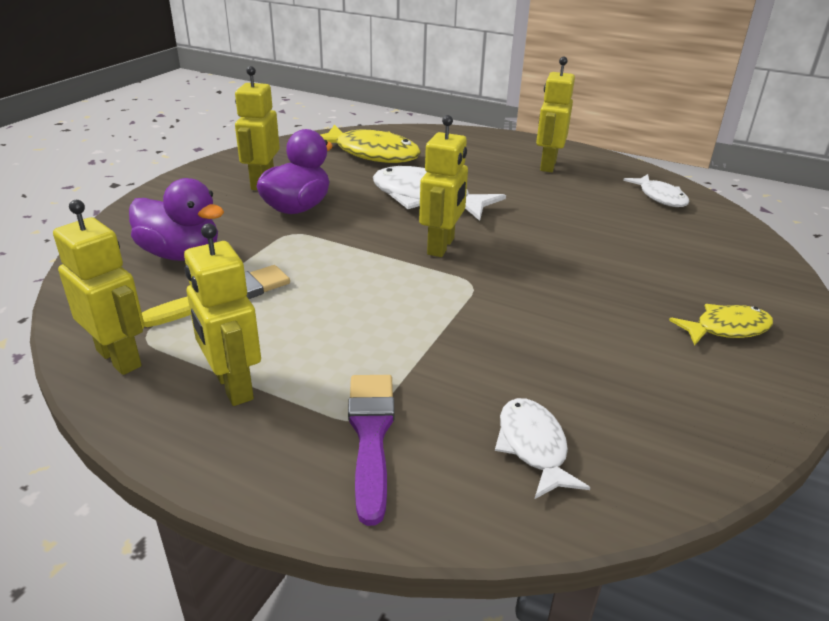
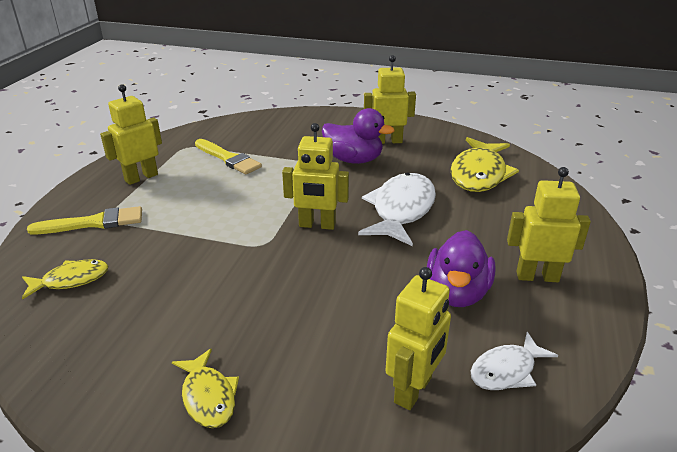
camera: 80 degrees right, 0 degrees up
yellow robot [53,200,145,375] -> yellow robot moved to [386,267,451,410]
purple duck [129,178,224,261] -> purple duck moved to [427,230,495,307]
purple brush [348,375,395,526] -> yellow brush [27,206,142,234]
white fish [495,398,590,499] -> yellow fish [22,259,109,300]

